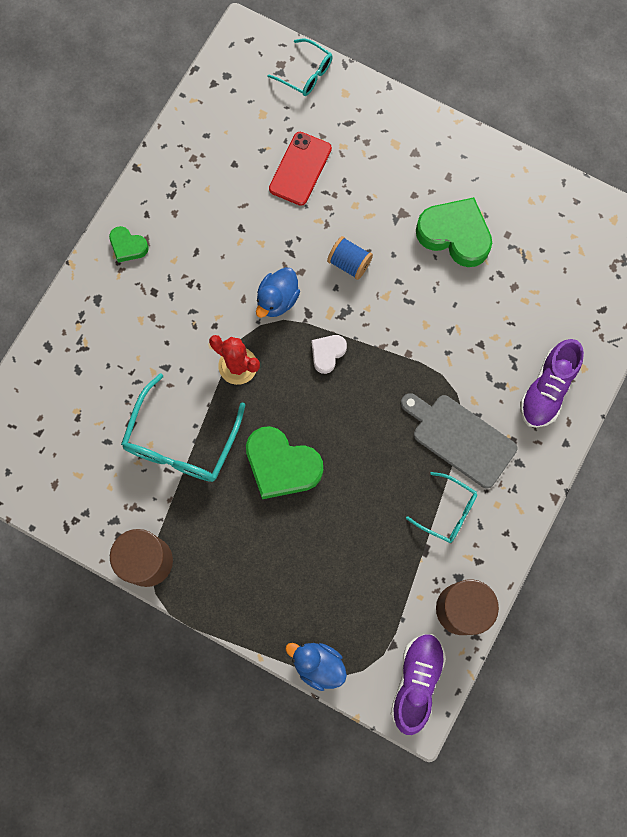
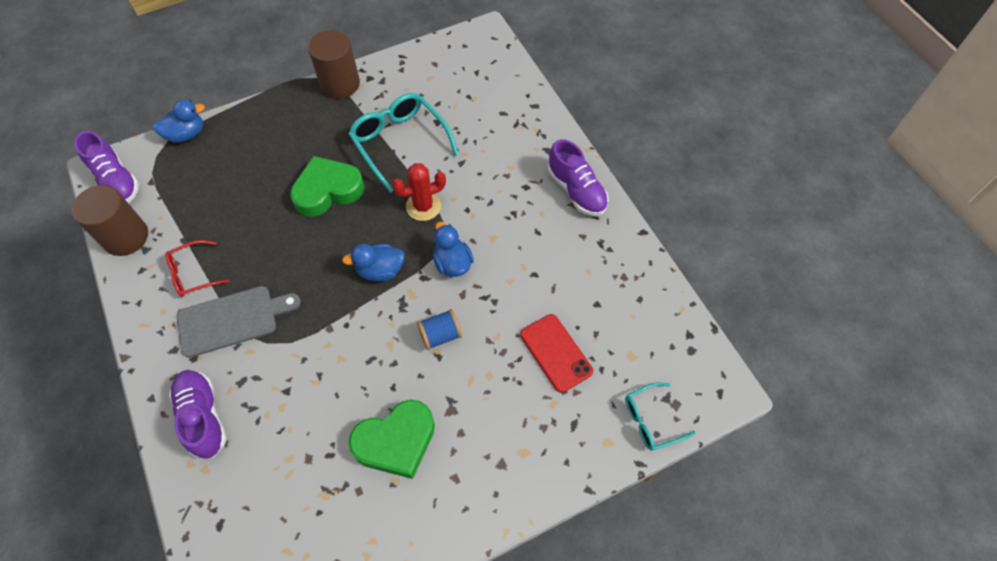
camera: 125 degrees right, 15 degrees down
green heart [109,226,149,263] -> purple shoe [548,139,609,216]
white heart [312,335,347,374] -> blue duck [342,244,405,281]
turquoise glasses [406,472,477,543] -> red glasses [165,240,229,297]

